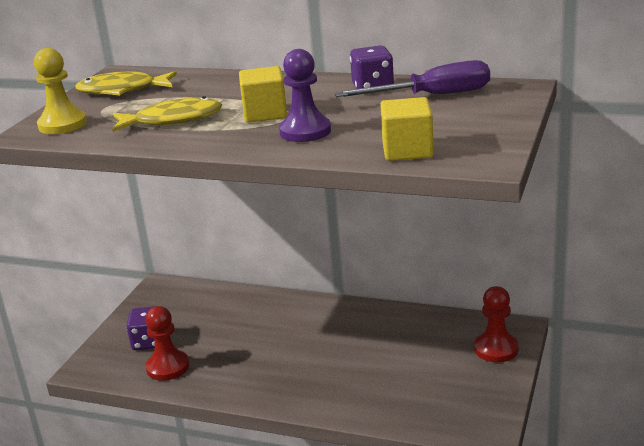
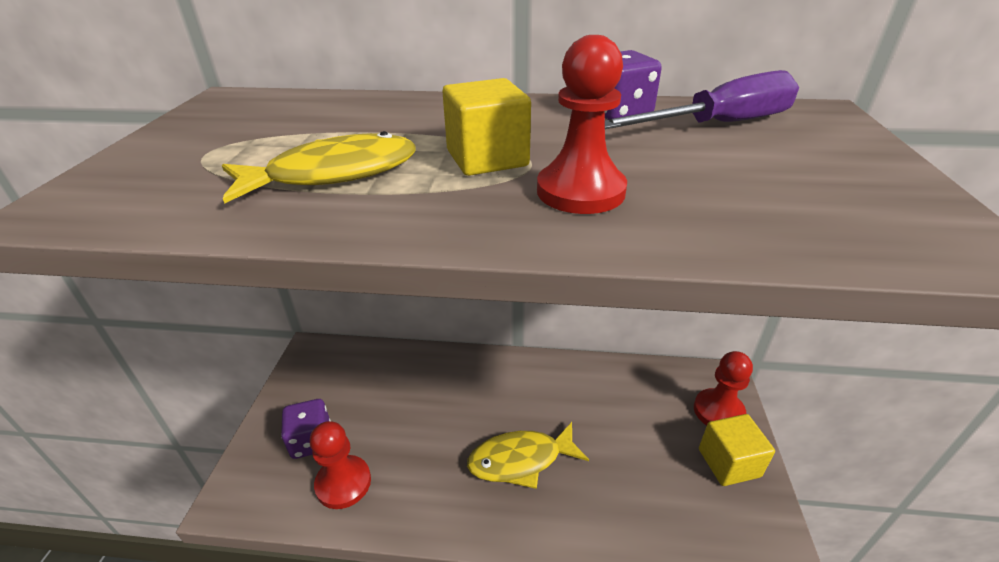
camera: 15 degrees left, 10 degrees up
yellow pawn [34,48,87,134] -> none
yellow fish [75,71,177,96] -> yellow fish moved to [467,422,589,489]
purple pawn [279,49,331,142] -> red pawn [537,35,627,214]
yellow cube [380,97,434,161] -> yellow cube moved to [699,414,775,486]

